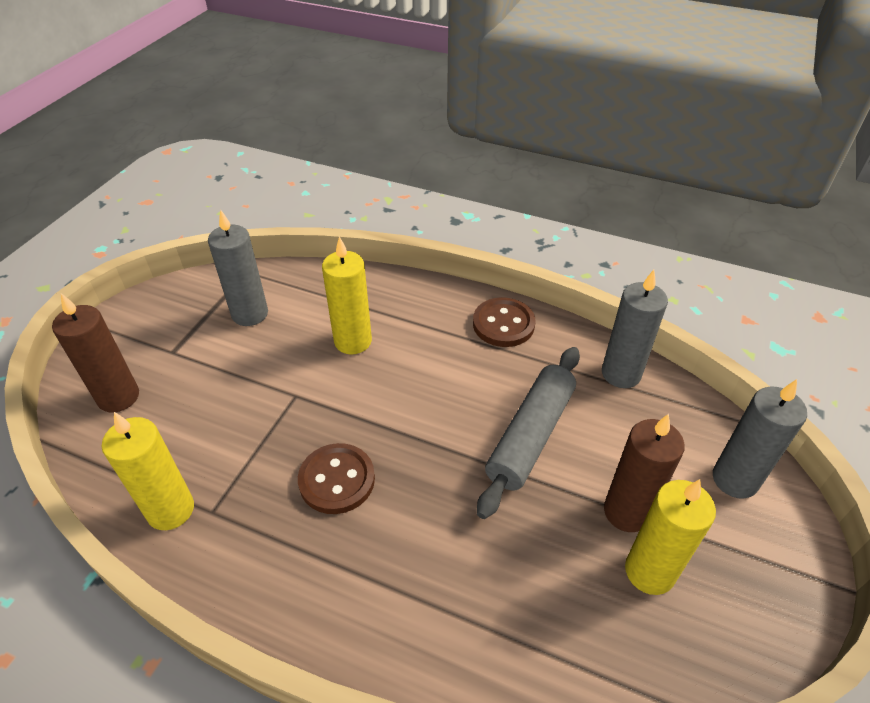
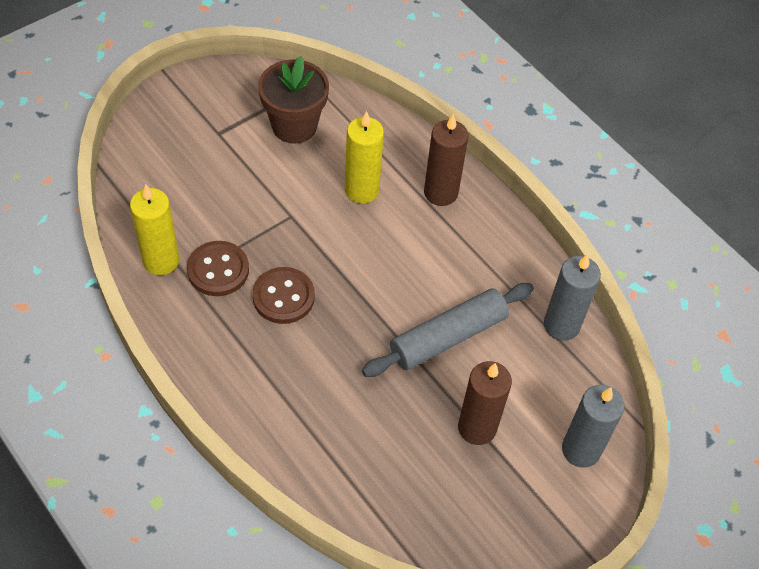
camera: 25 degrees right, 10 degrees up
brown candle [52,293,139,412] -> brown candle moved to [424,114,468,206]
grey candle [208,209,268,326] -> brown flower pot [258,56,329,144]
brown button [473,297,536,347] -> brown button moved to [187,241,249,296]
yellow candle [625,479,716,595] -> none

